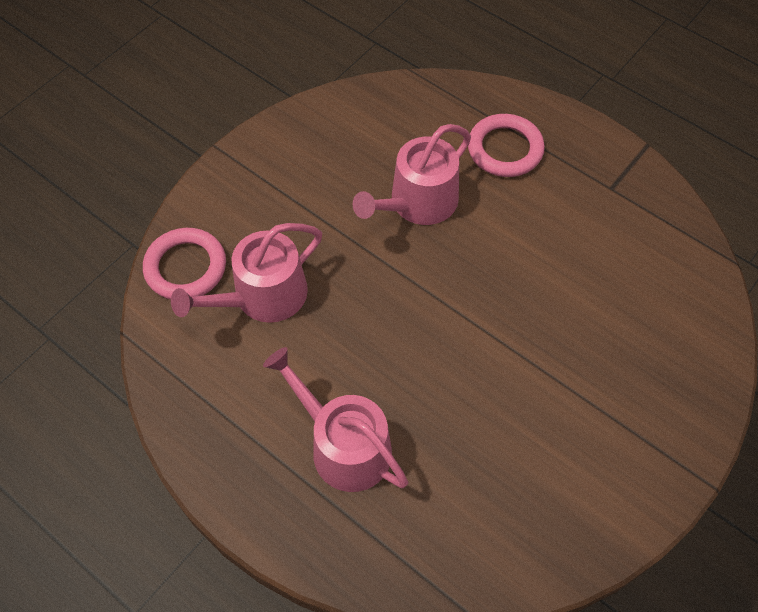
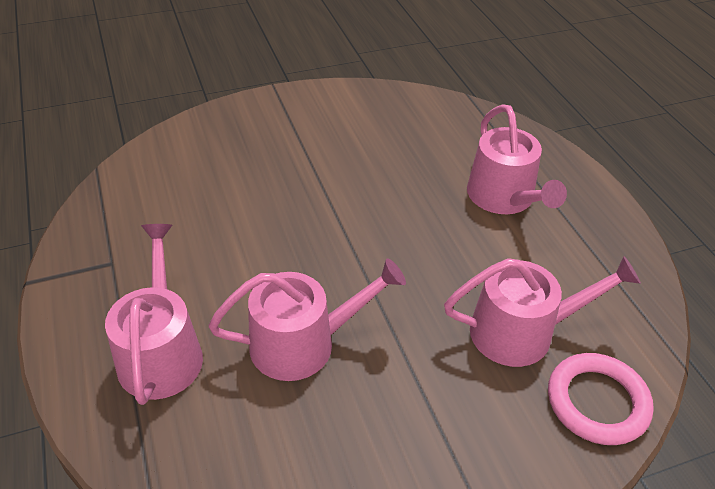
camera: 150 degrees left, 15 degrees down
pink ring [468,114,545,177] -> pink watering can [105,224,203,405]

